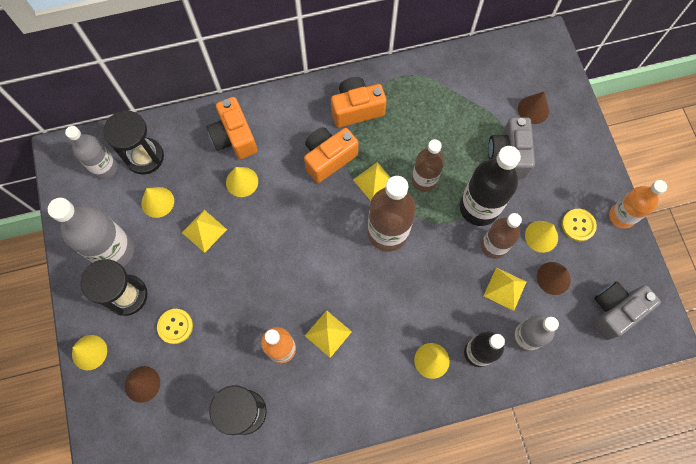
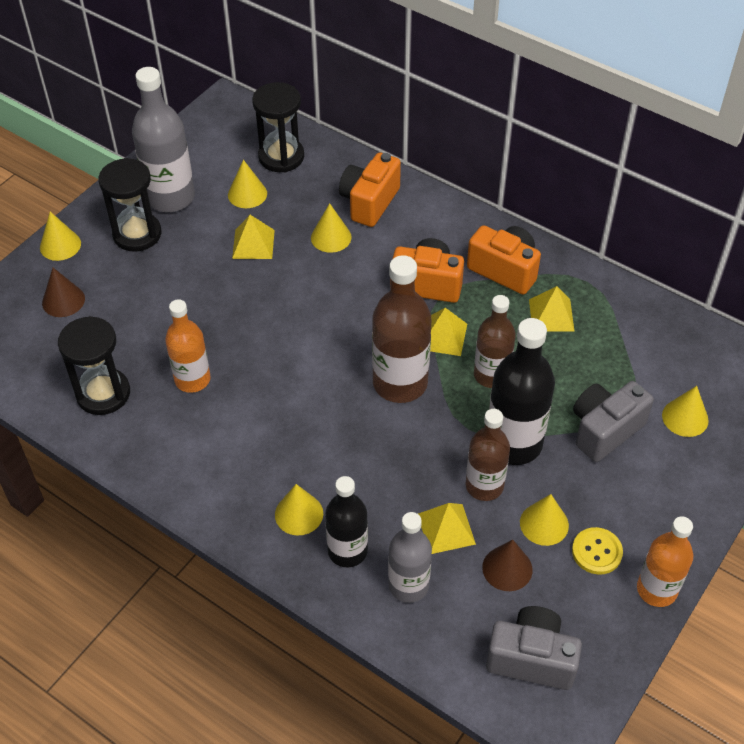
camera: 50 degrees right, 20 degrees down
grey bottle [65,126,118,179] -> none
yellow button [157,309,193,344] -> none
yellow pyramid [305,310,352,358] -> yellow pyramid moved to [529,286,574,332]
brown cone [518,92,549,124] -> yellow cone [662,386,709,437]

